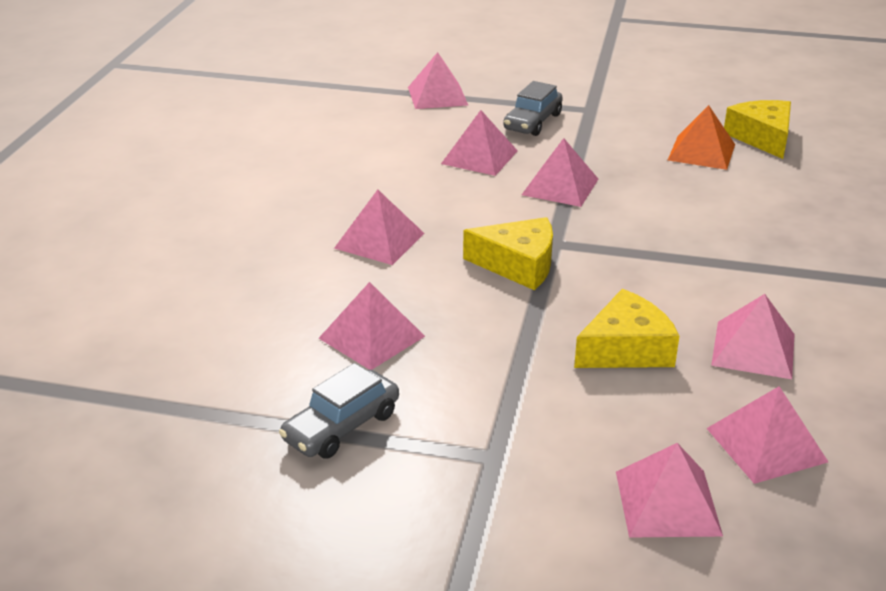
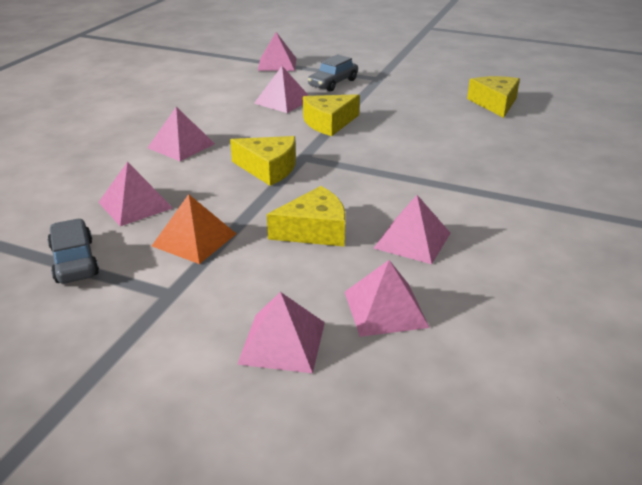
camera: 10 degrees right, 0 degrees up
grey car [279,363,399,459] -> grey car turned 105 degrees clockwise [48,218,99,283]
pink pyramid [522,138,598,207] -> yellow cheese [303,94,360,136]
orange pyramid [668,105,735,170] -> orange pyramid moved to [152,194,236,264]

